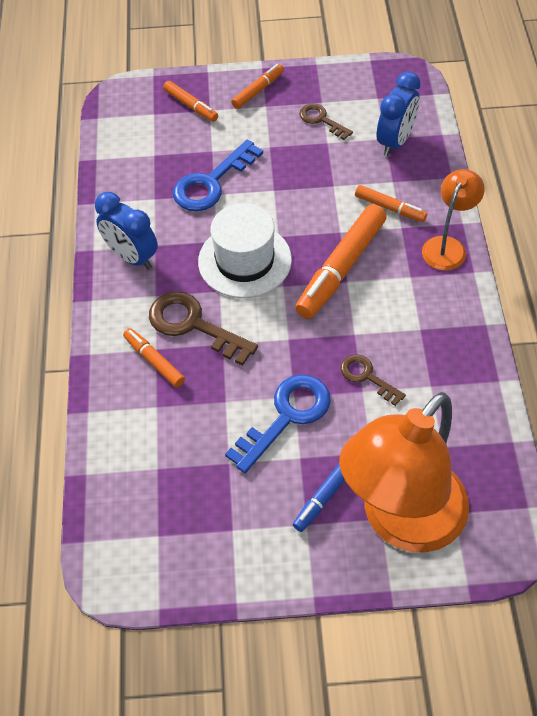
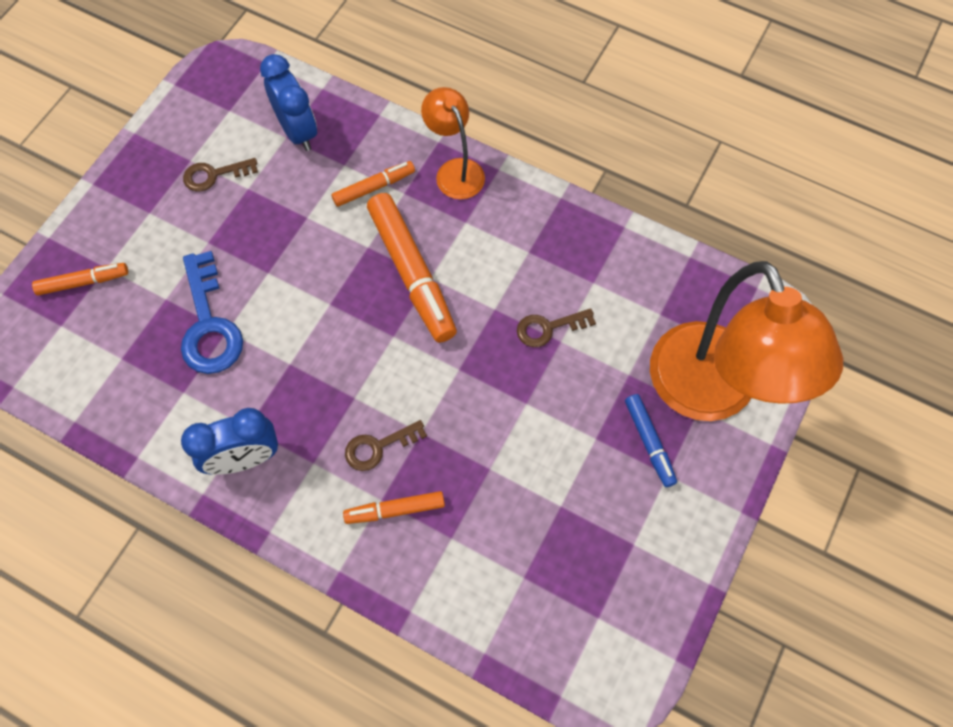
camera: 60 degrees left, 10 degrees up
brown key [149,291,258,366] -> brown key [345,420,427,471], size x0.59
white hat [198,203,292,298] -> none
blue key [225,374,331,473] -> none
orange marker [231,64,284,109] -> none

